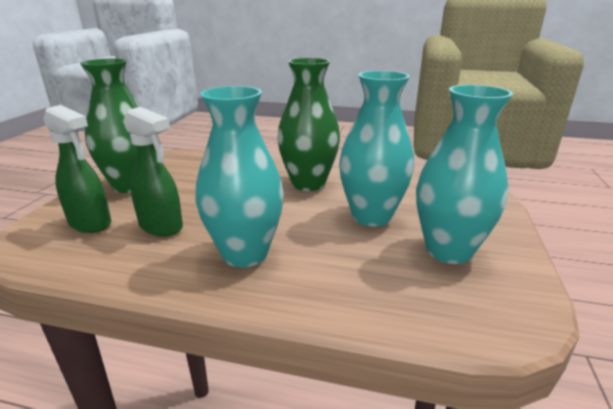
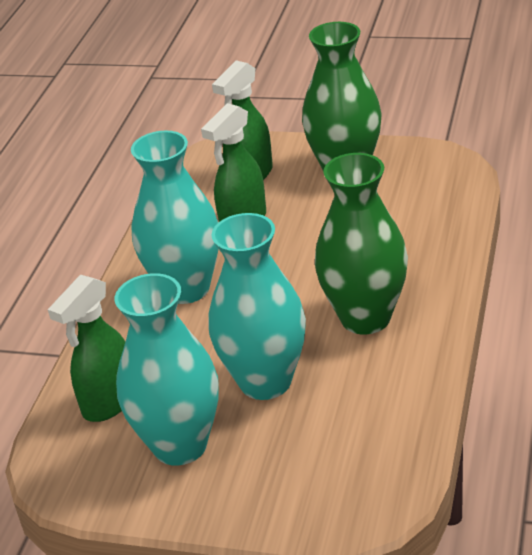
camera: 95 degrees right, 10 degrees up
none -> green spray bottle [48,275,125,422]

